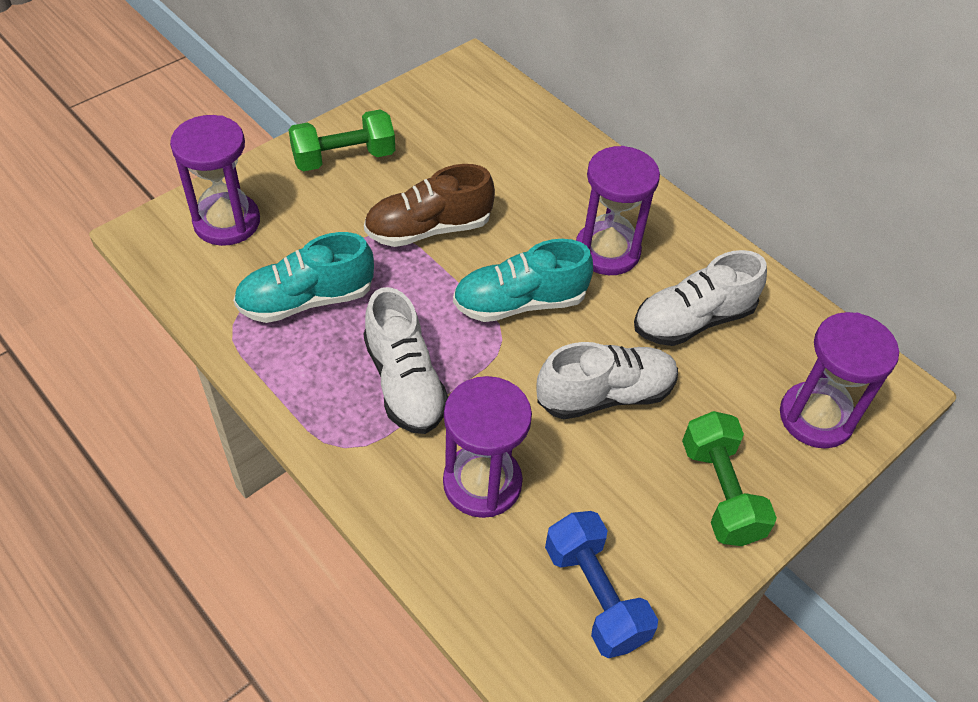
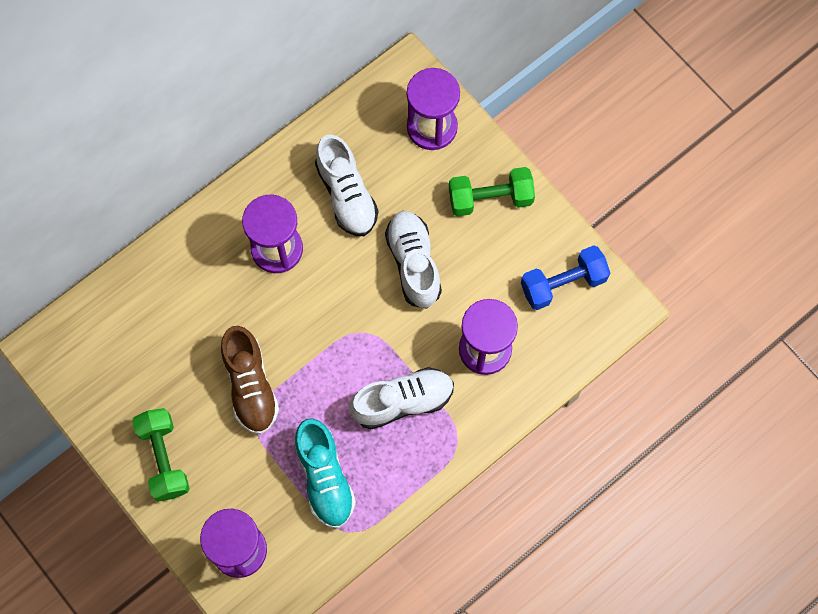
camera: 85 degrees left, 20 degrees up
turquoise shoe [453,239,593,322] -> none

